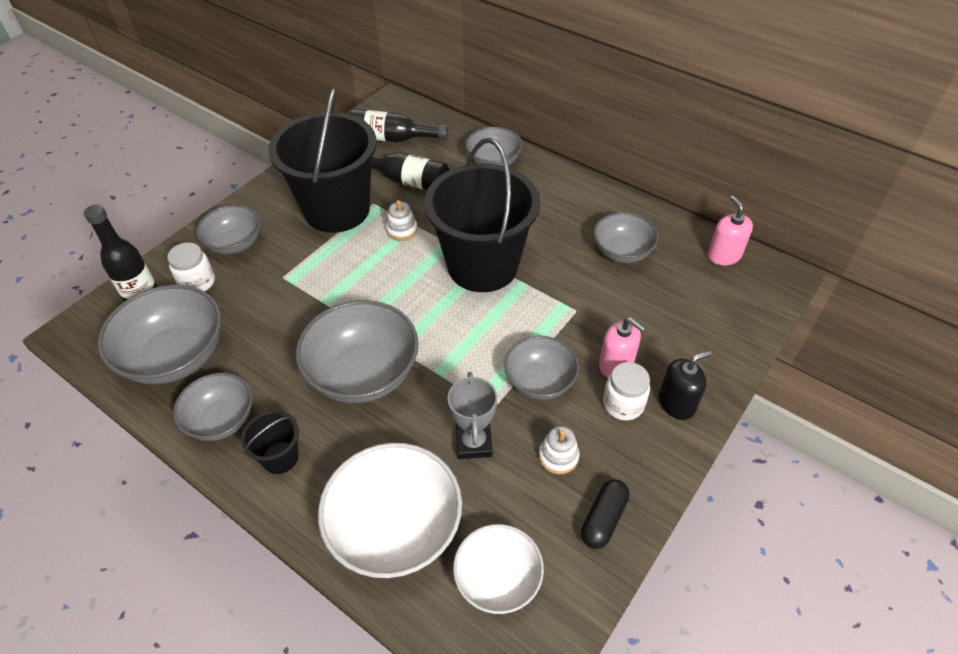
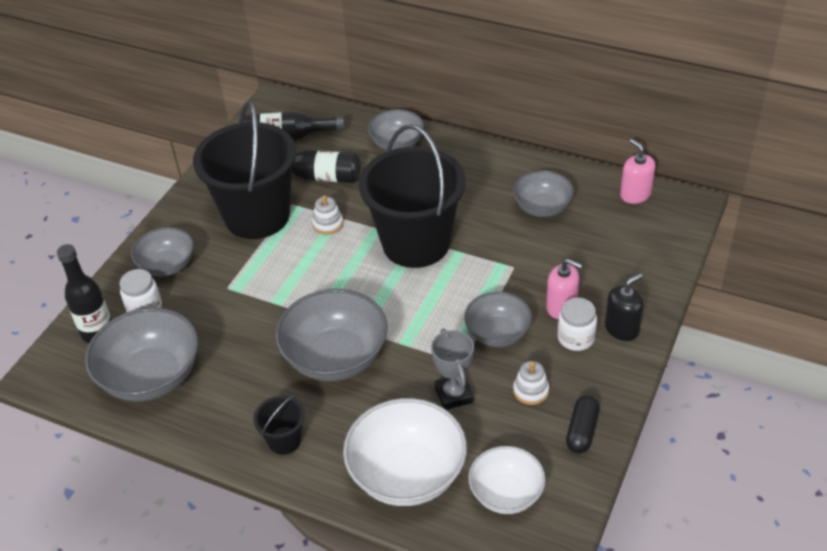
camera: 10 degrees left, 5 degrees down
grey bowl [173,373,252,441] -> none

